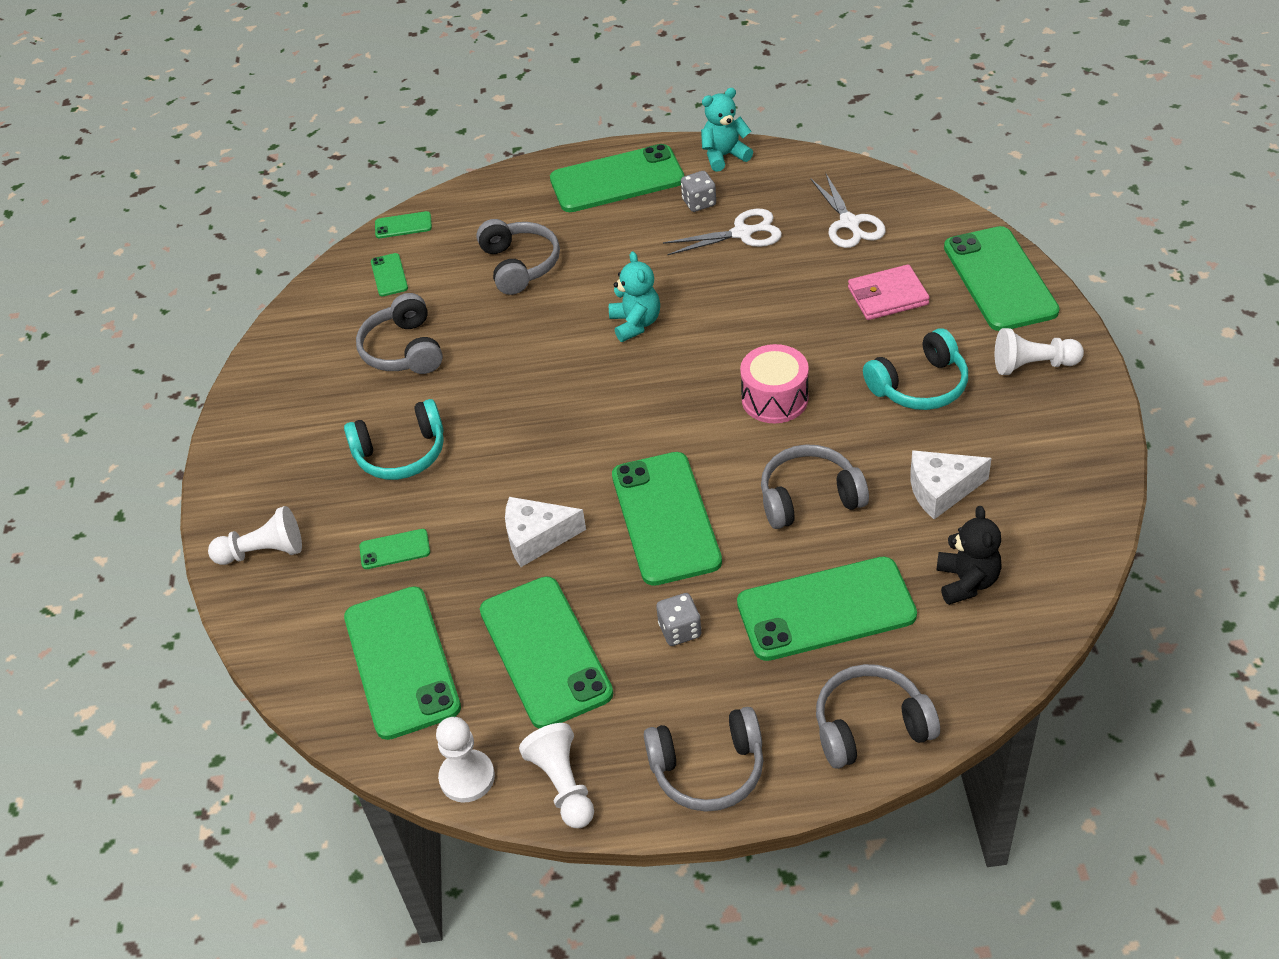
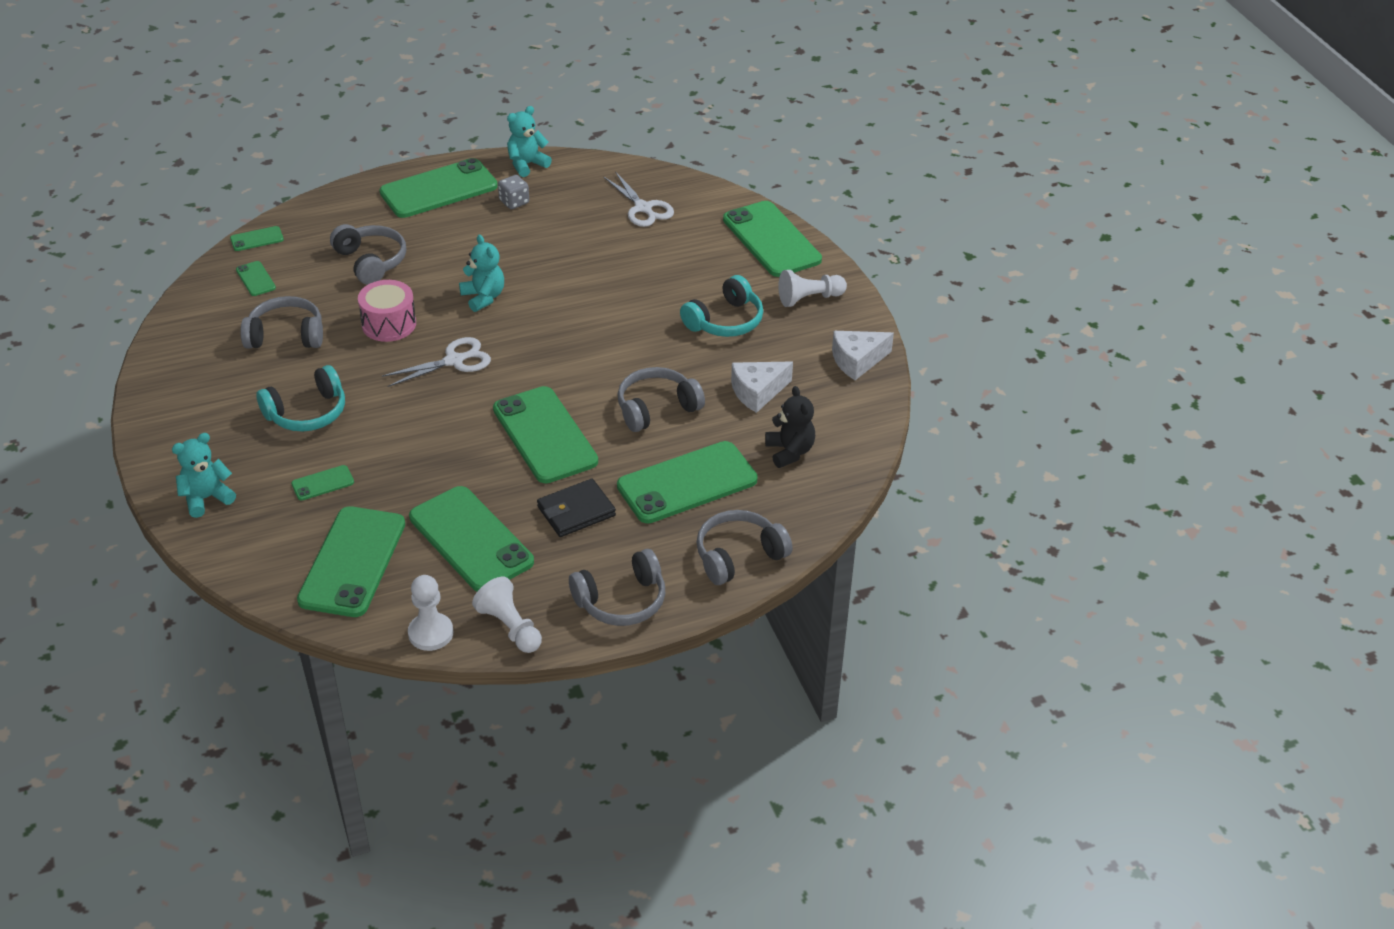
camera: 20 degrees left, 5 degrees down
white pawn [208,506,302,565] -> turquoise teddy bear [172,433,236,518]
green phone [344,586,461,740] -> green phone turned 45 degrees clockwise [297,506,405,617]
grey headphones [356,293,443,374] -> grey headphones turned 120 degrees clockwise [241,296,323,349]
white cheese [505,497,586,567] -> white cheese moved to [832,331,894,380]
grey dice [656,593,701,646] -> black wallet [537,479,616,537]
white scissors [663,209,782,255] -> white scissors moved to [382,337,491,387]
pink drum [740,344,809,423] -> pink drum moved to [358,280,416,342]
pink wallet [848,264,930,320] -> none

